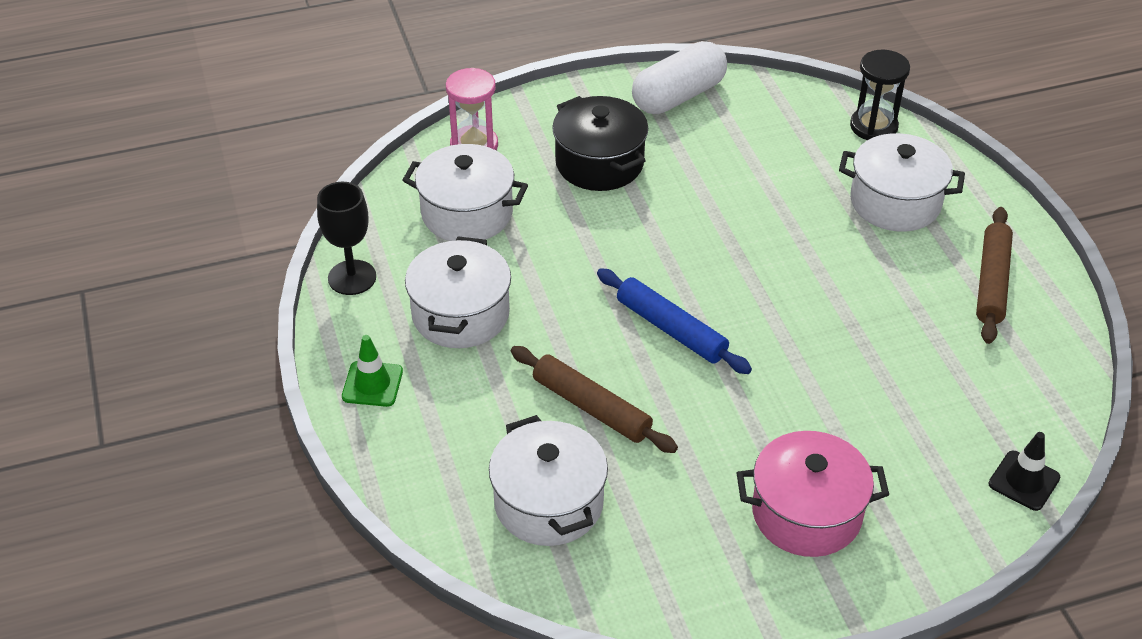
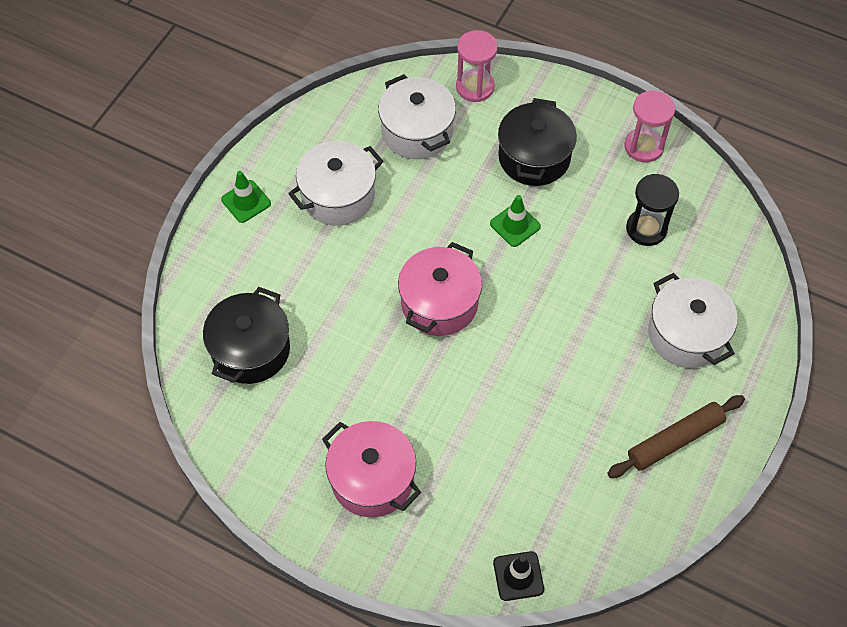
camera: 45 degrees right, 15 degrees up
black goblet [317,182,376,295] -> none
white pot [489,415,608,546] -> black pot [203,287,290,384]
brown rolling pin [511,346,678,453] -> none
blue rolling pin [597,268,752,374] -> pink pot [398,242,482,336]
white capsule [632,41,727,114] -> pink hourglass [624,90,675,162]
black hourglass [850,50,910,140] -> black hourglass moved to [626,174,679,246]
none -> green traffic cone [490,195,541,247]

